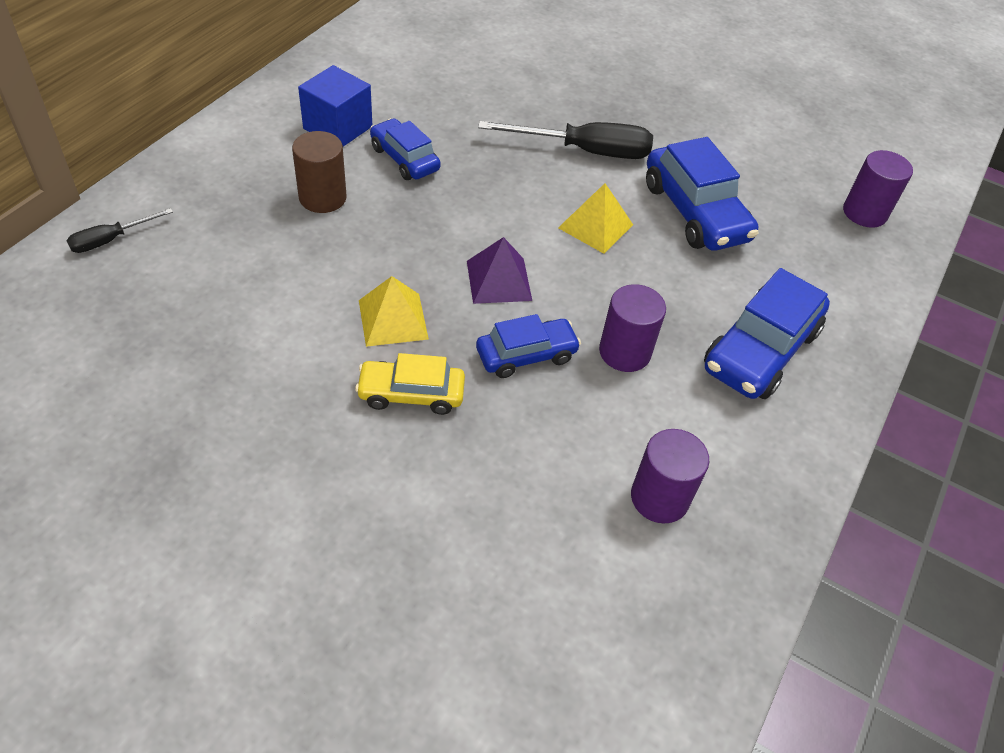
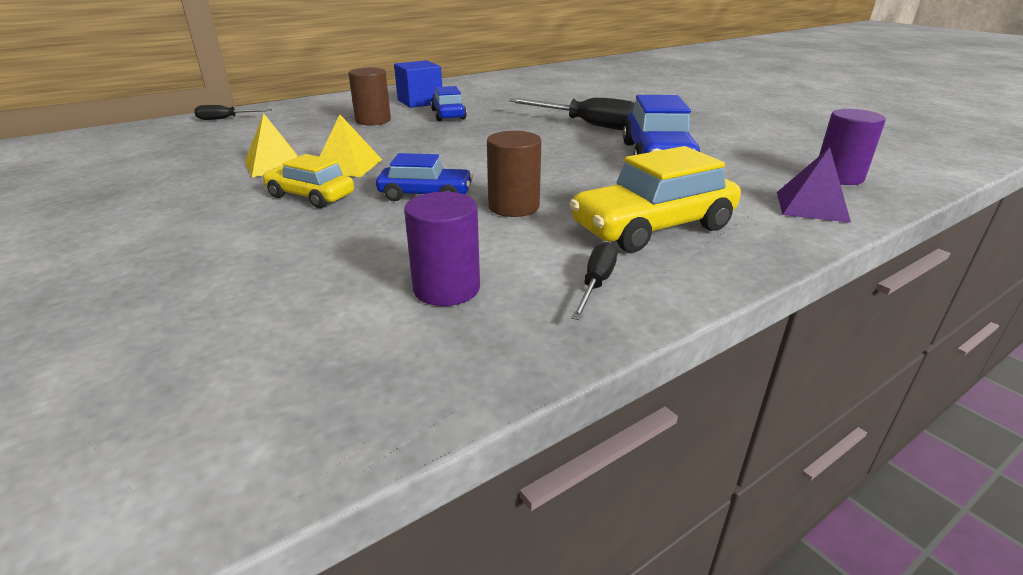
camera: 30 degrees right, 20 degrees down
purple pyramid [467,237,532,304] -> purple pyramid moved to [777,147,851,223]
yellow pyramid [558,183,633,254] -> yellow pyramid moved to [245,113,299,177]
purple cylinder [599,284,666,372] -> brown cylinder [487,131,542,217]
blue car [704,268,830,399] -> yellow car [569,146,741,252]
none -> black screwdriver [571,242,617,320]

